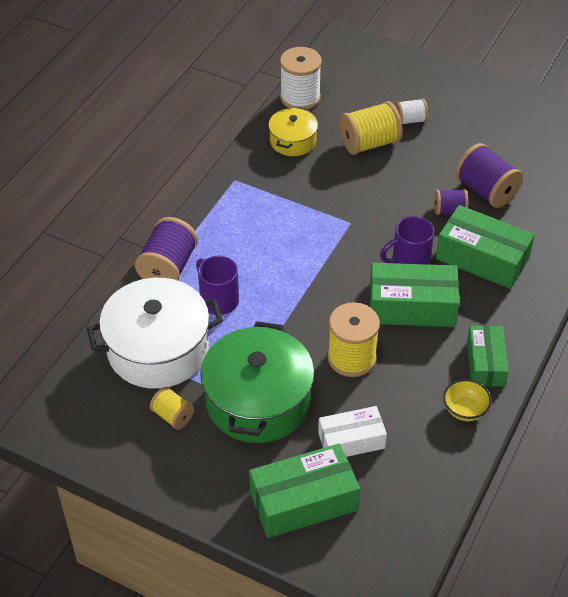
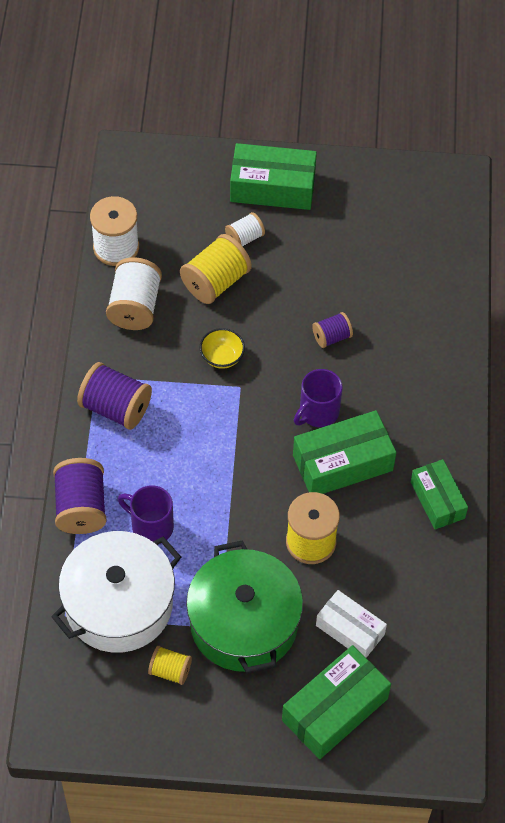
camera: 25 degrees left, 10 degrees up
yellow pot [268,107,318,156] -> white spool [106,257,162,330]
white box [318,406,387,457] -> white box turned 75 degrees clockwise [316,590,387,658]
green box [436,205,535,289] -> green box moved to [230,143,317,210]
yellow bowl [443,379,492,421] -> yellow bowl moved to [200,328,245,369]
purple spool [455,143,523,208] -> purple spool moved to [77,362,152,430]

